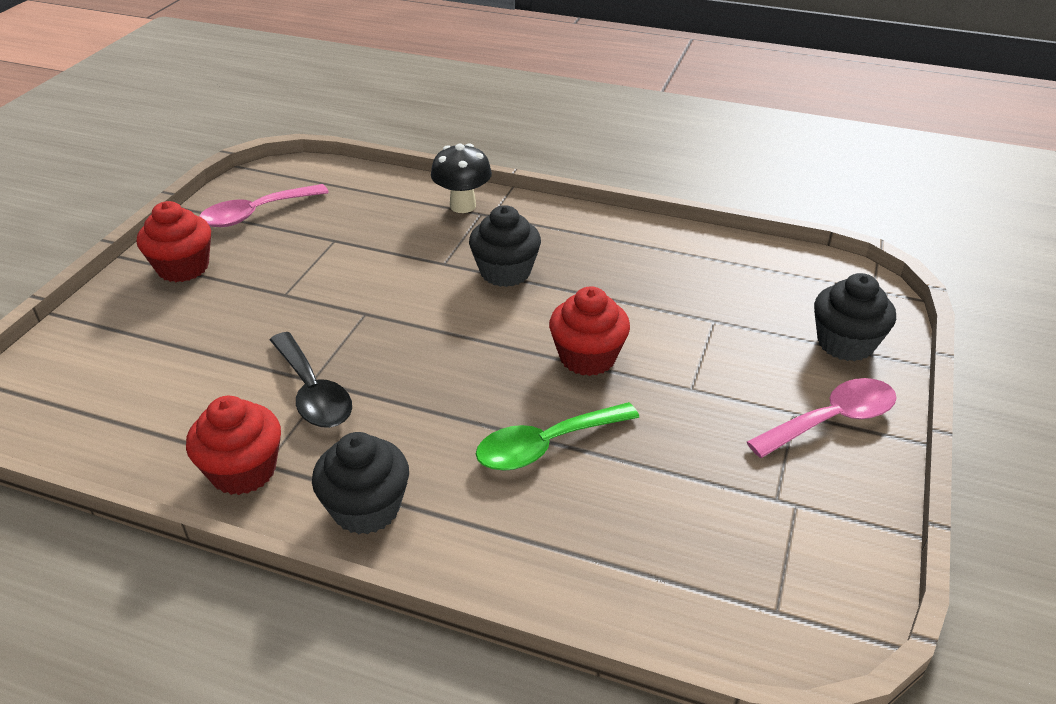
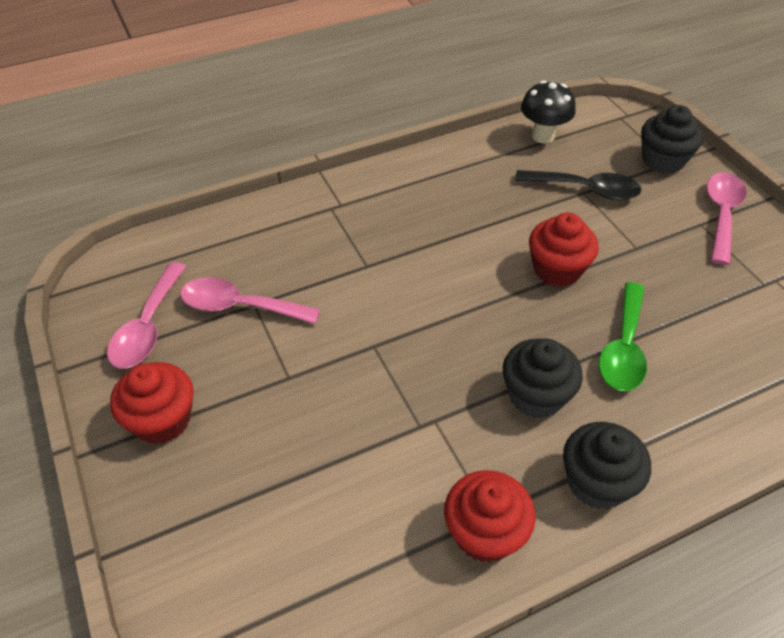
camera: 45 degrees left, 10 degrees up
black spoon [270,332,352,428] -> black spoon moved to [515,170,642,200]
black mushroom [431,143,492,213] -> black mushroom moved to [521,80,576,144]
black cupcake [469,205,541,287] -> black cupcake moved to [503,338,583,419]
none -> pink spoon [180,277,321,324]

